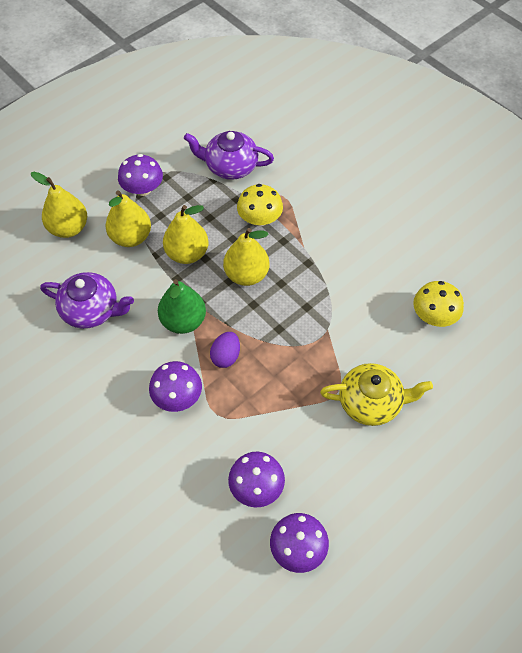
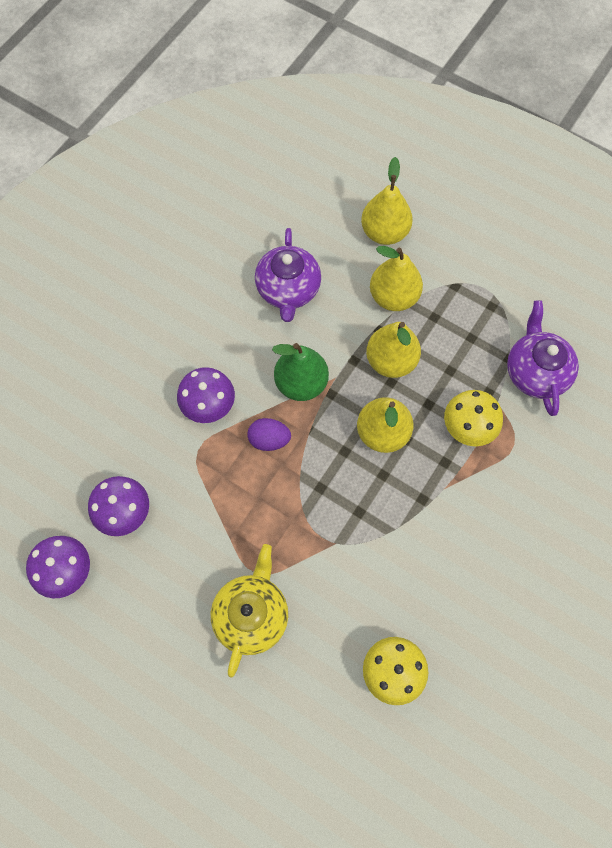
camera: 75 degrees right, 10 degrees up
purple mushroom [118,154,163,196] -> none
yellow teapot [320,363,433,426] -> yellow teapot turned 150 degrees counterclockwise [211,544,288,678]

